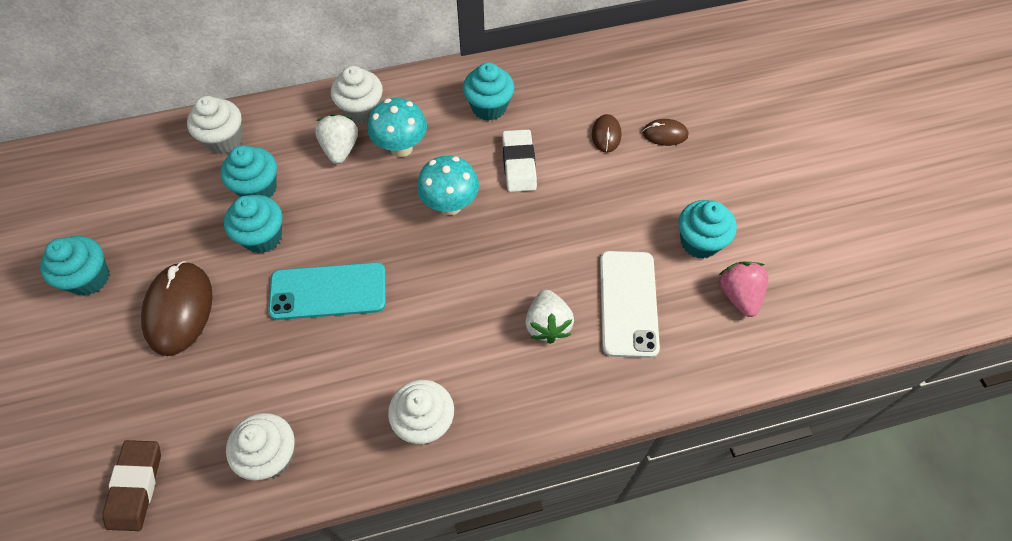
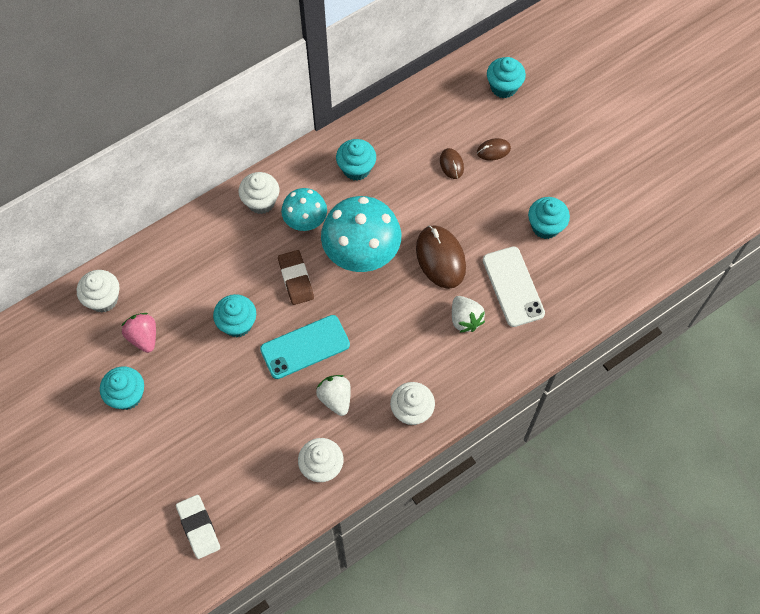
camera: 20 degrees left, 5 degrees up
brown eraser [102,440,161,531] -> brown eraser moved to [278,250,314,305]
brown mouse [141,261,213,356] -> brown mouse moved to [416,225,466,289]
white cupcake [187,96,242,154] -> white cupcake moved to [77,270,119,312]
turquoise cupcake [221,145,277,198] -> turquoise cupcake moved to [487,57,526,98]
white strawberry [315,114,358,164] -> white strawberry moved to [316,375,351,416]
turquoise mushroom [417,155,479,215] -> turquoise mushroom [321,196,401,272], size x1.71
white eraser [502,129,537,192] -> white eraser moved to [176,495,220,559]
pink strawberry [719,262,768,317] -> pink strawberry moved to [121,313,156,353]

